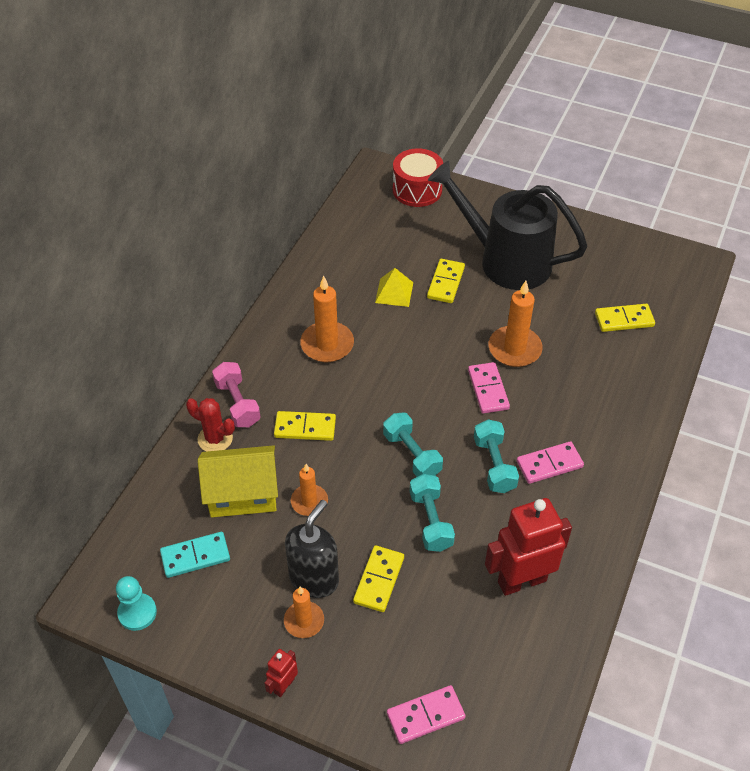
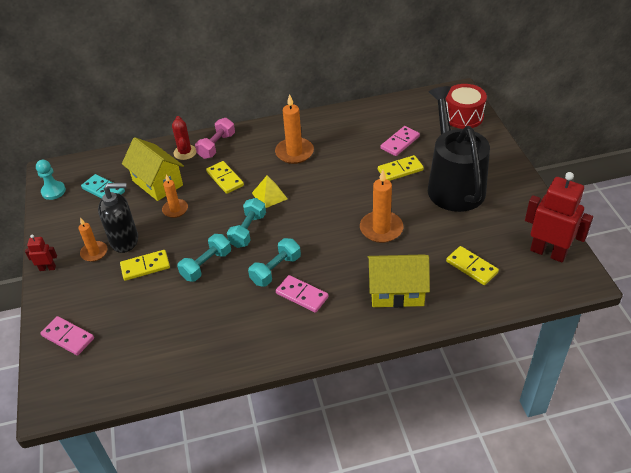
camera: 55 degrees right, 5 degrees down
yellow pyramid [375,268,413,307] -> yellow pyramid moved to [252,175,288,208]
pink domino [468,362,510,414] -> pink domino moved to [381,126,420,156]
red robot [485,498,572,596] -> red robot moved to [525,172,593,263]
none -> yellow house [368,254,430,308]

